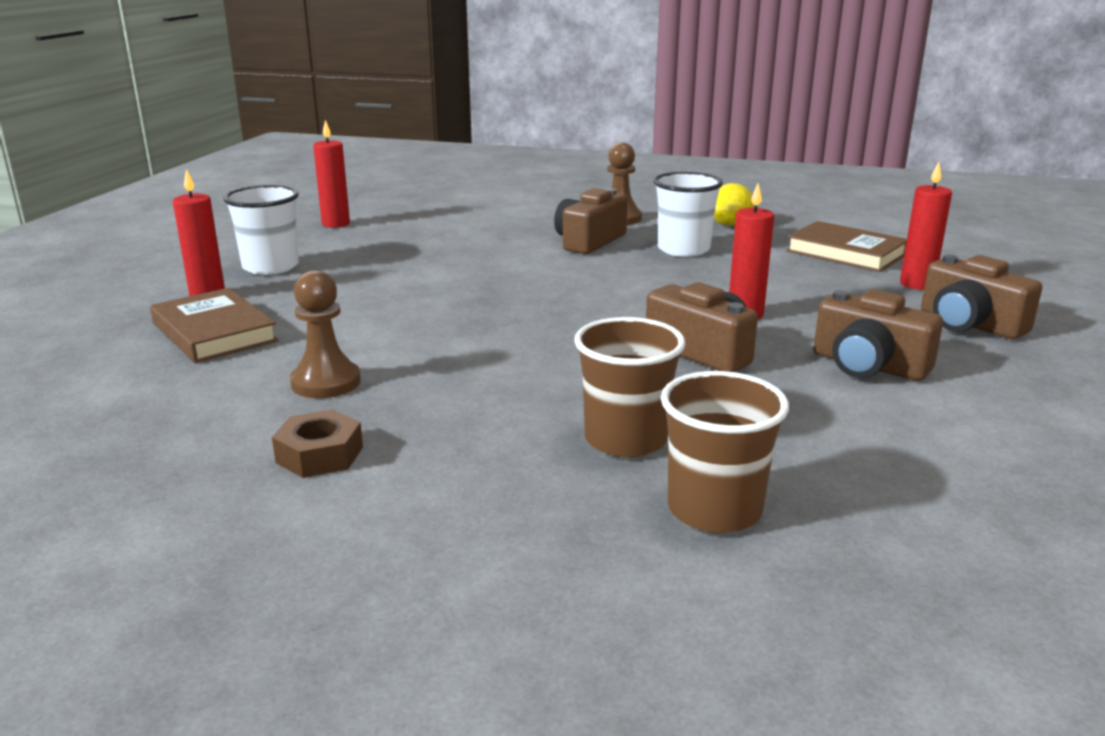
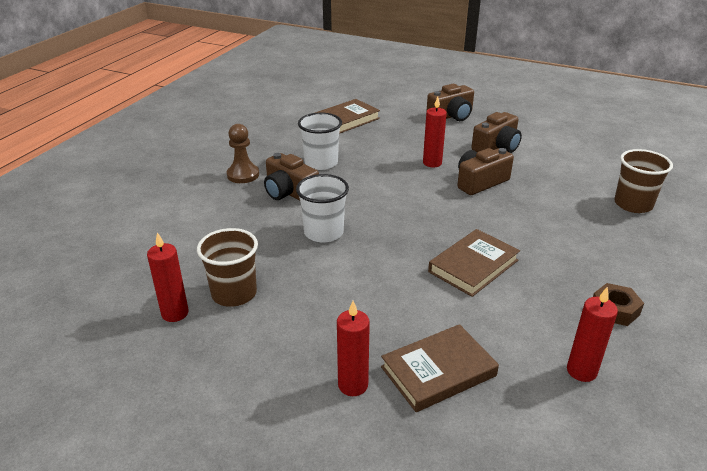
camera: 80 degrees left, 10 degrees up
white cup [223,185,299,275] -> white cup moved to [296,174,349,243]
brown pawn [290,270,361,398] -> none
brown cup [574,317,686,457] -> brown cup moved to [197,228,258,307]
yellow lemon [714,183,754,226] -> none
red candle [900,162,952,290] -> red candle moved to [567,287,618,382]
none -> brown book [428,229,520,297]

